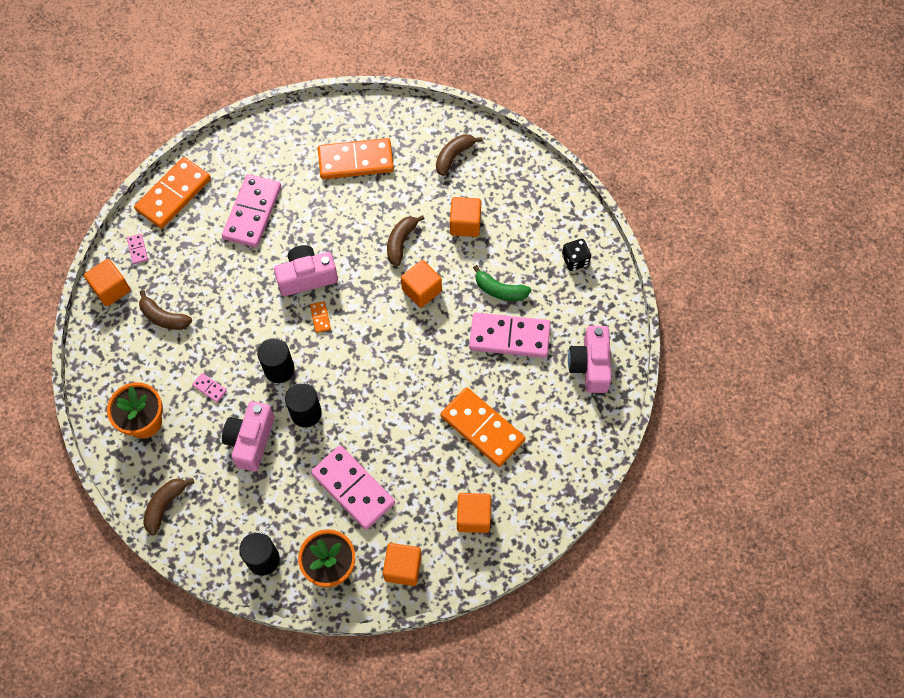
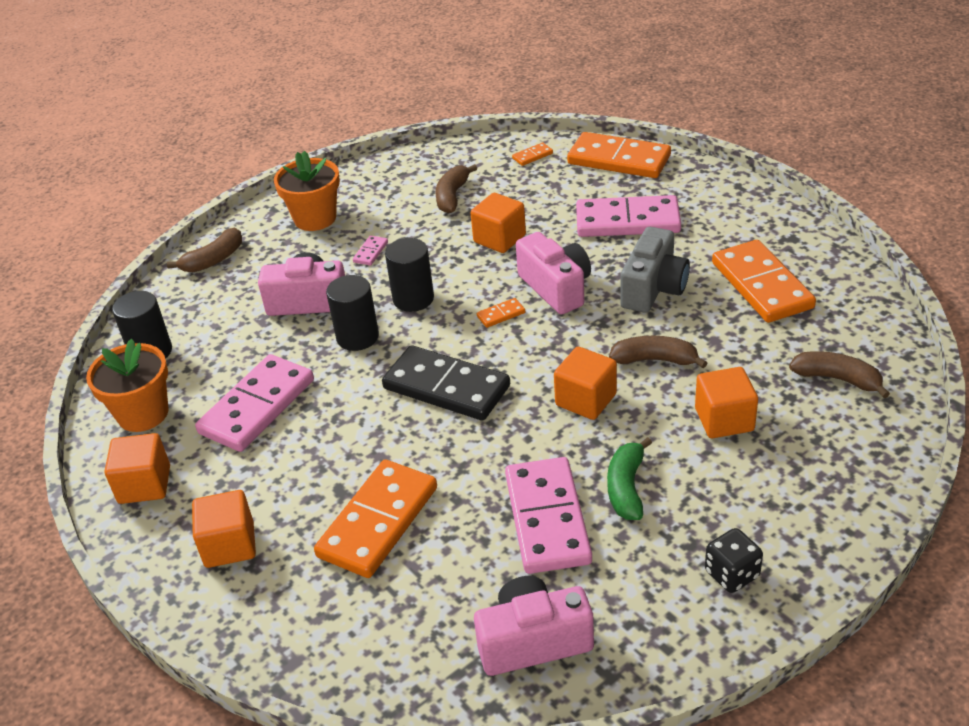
camera: 80 degrees right, 25 degrees down
orange cube [84,259,131,306] -> orange cube moved to [471,193,526,253]
pink domino [127,234,148,264] -> orange domino [512,142,553,166]
brown banana [143,478,194,535] -> brown banana turned 120 degrees clockwise [167,228,242,272]
none -> black domino [382,345,510,421]
none -> grey camera [620,227,690,313]

